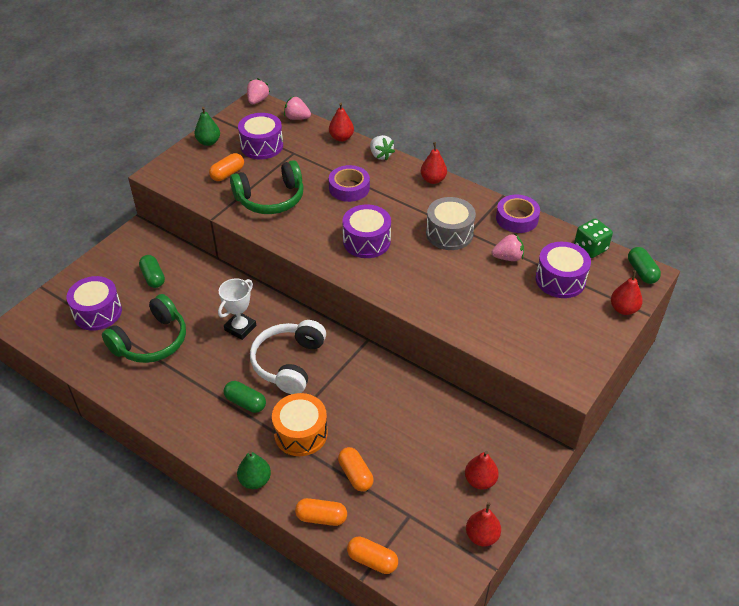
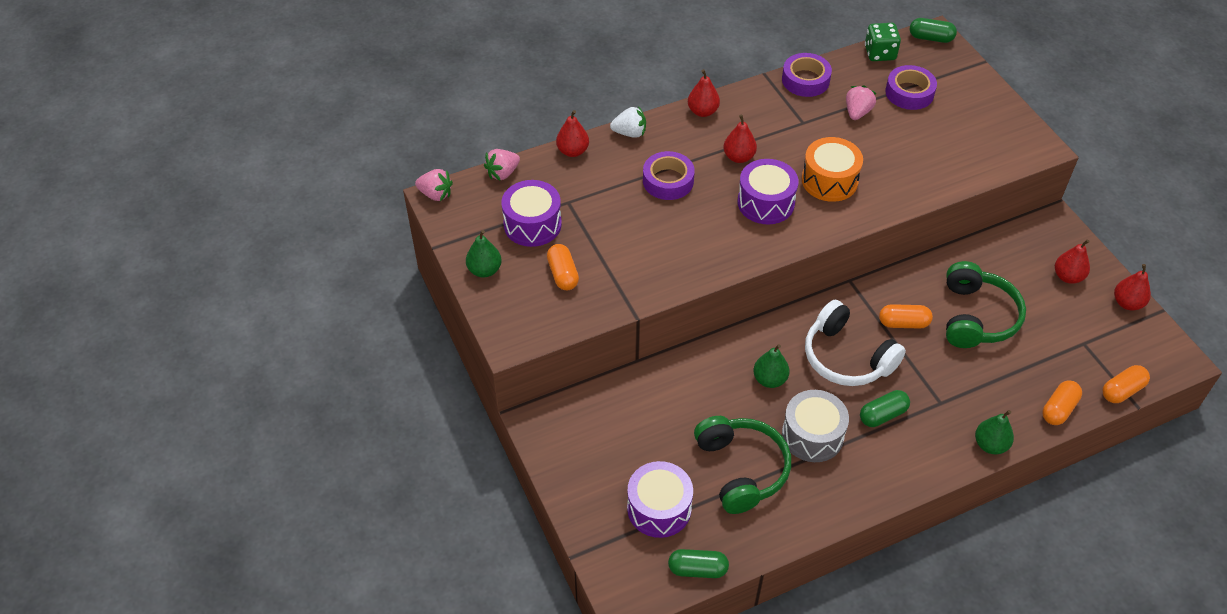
camera: 60 degrees left, 5 degrees up
green capsule [139,255,165,288] -> green capsule moved to [668,549,729,578]
white trophy [218,279,256,340] -> green pear [753,344,789,388]
green headphones [230,160,304,214] -> green headphones moved to [946,261,1026,348]
pink strawberry [247,78,270,104] -> pink strawberry turned 150 degrees clockwise [415,169,453,201]
orange drum [272,393,328,456] -> orange drum moved to [802,137,863,202]
orange capsule [338,447,373,491] -> orange capsule moved to [879,304,933,329]
grey drum [426,197,476,250] -> grey drum moved to [782,390,849,462]
purple drum [535,242,591,298] -> purple tape [885,65,937,110]
red pear [611,270,643,315] -> red pear moved to [723,114,757,163]

